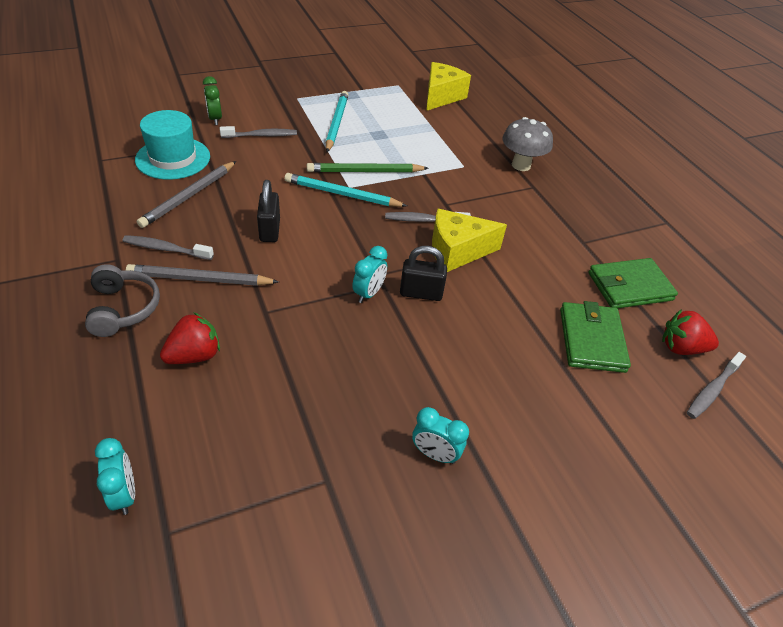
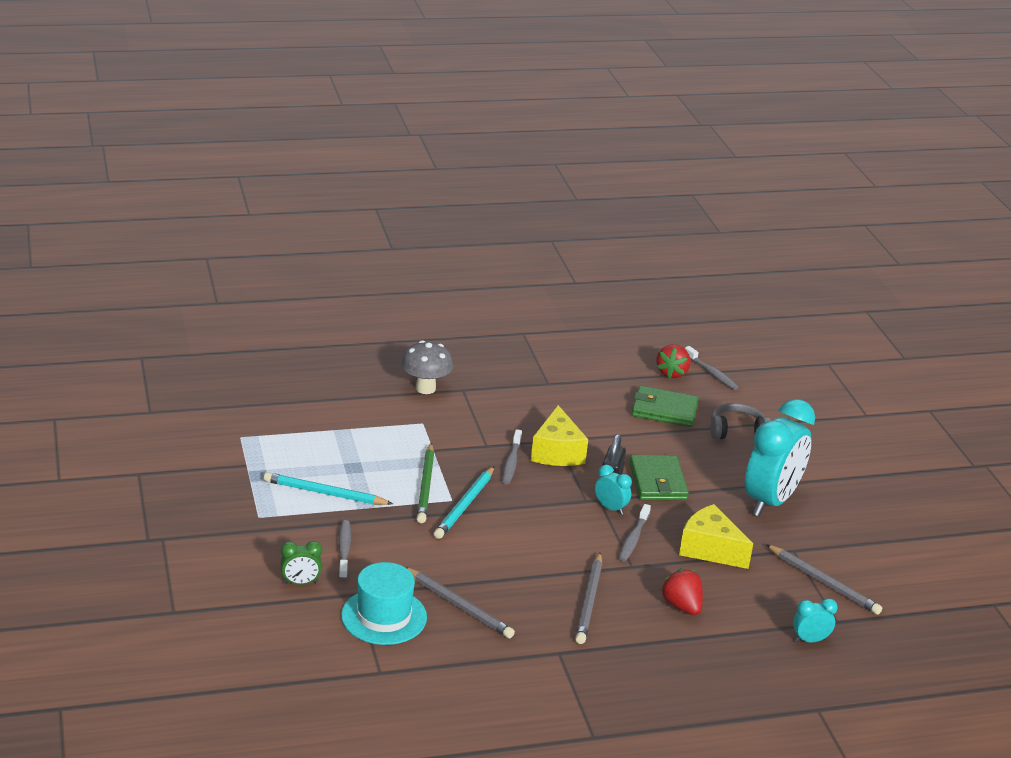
camera: 80 degrees left, 15 degrees down
grey headphones [85,264,160,337] -> grey headphones moved to [710,403,771,439]
grey toothbrush [122,235,214,260] -> grey toothbrush moved to [619,504,651,562]
black padlock [257,180,280,242] -> none
turquoise clock [412,407,469,464] -> turquoise clock [745,399,815,516], size x2.34
yellow cheese [426,62,471,111] -> yellow cheese moved to [679,504,753,569]
green wallet [588,258,678,309] -> green wallet moved to [629,455,689,500]
none -> grey pencil [766,544,882,615]

